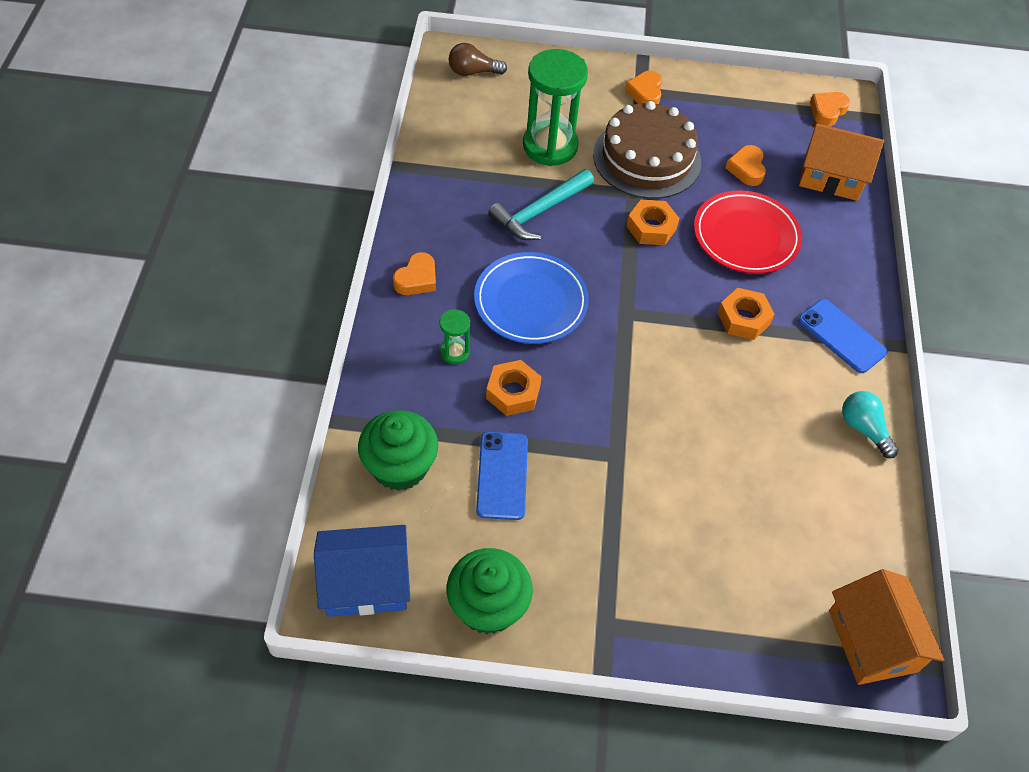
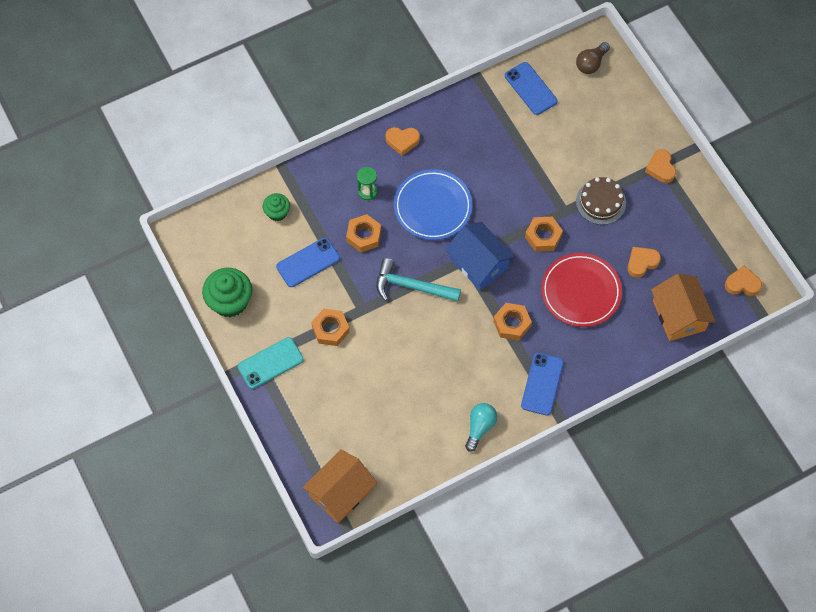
camera: 60 degrees right, 10 degrees up
blue house [314,525,410,617] -> blue house moved to [445,222,515,290]
green cupcake [358,410,438,491] -> green cupcake [263,193,290,221], size x0.57
brown light bulb [449,43,507,76] -> brown light bulb turned 105 degrees counterclockwise [576,42,610,74]
turquoise hammer [488,169,594,240] -> turquoise hammer moved to [376,258,461,302]
green hourglass [523,49,588,166] -> none
brown cake [593,101,701,199] -> brown cake [576,177,626,225], size x0.61
orange heart [625,71,662,104] -> orange heart turned 75 degrees counterclockwise [645,149,676,183]
none -> turquoise phone [238,337,304,389]
none -> orange nut [311,309,350,346]
none -> blue phone [505,62,557,115]

